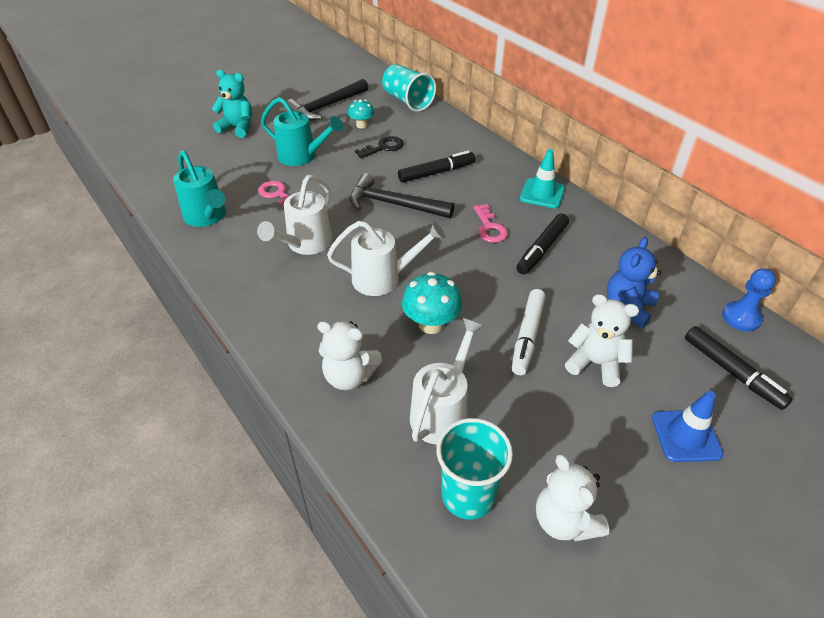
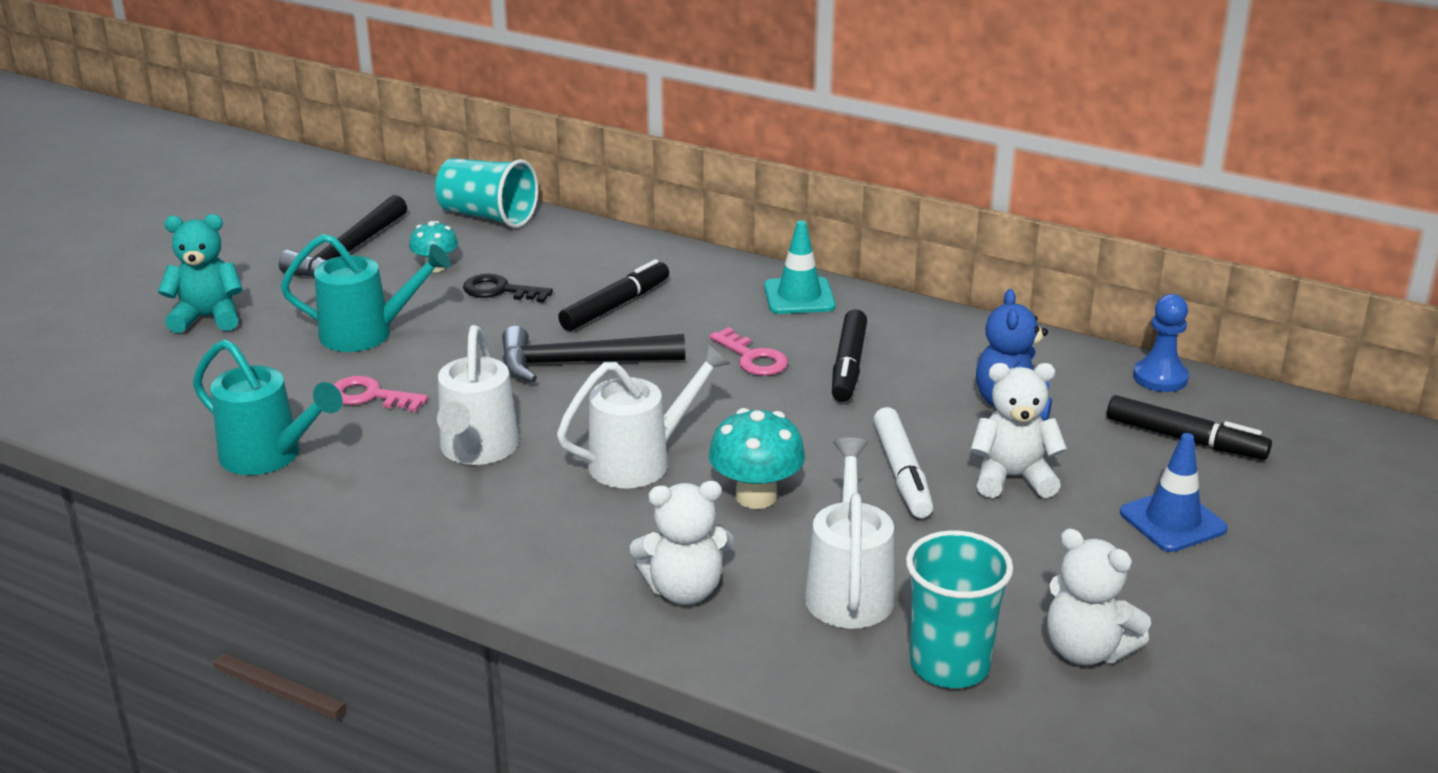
camera: 25 degrees left, 15 degrees down
black key [355,136,404,159] -> black key turned 105 degrees counterclockwise [463,274,553,303]

